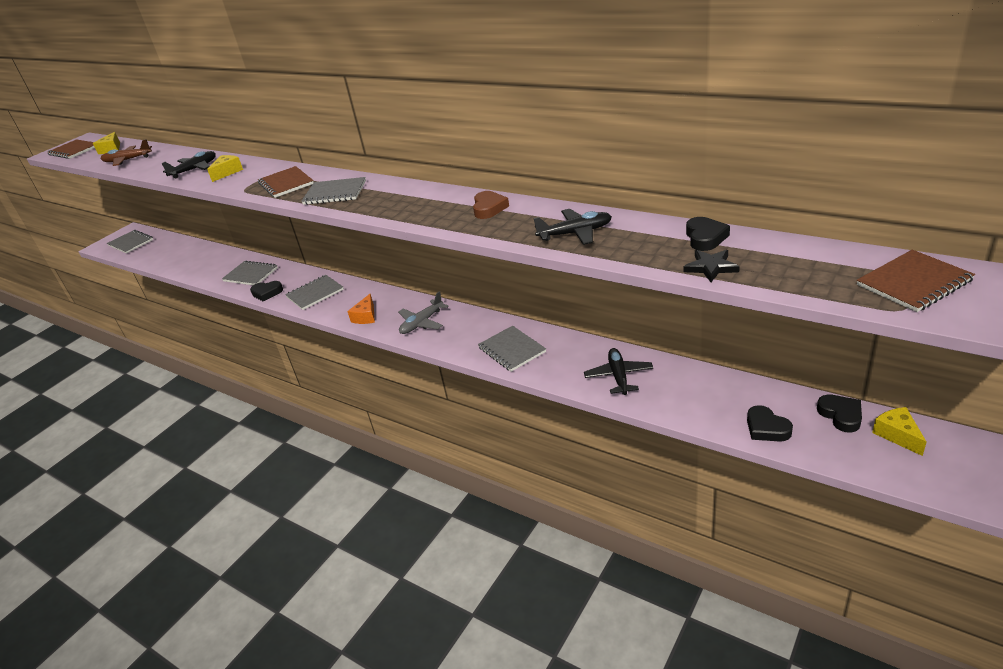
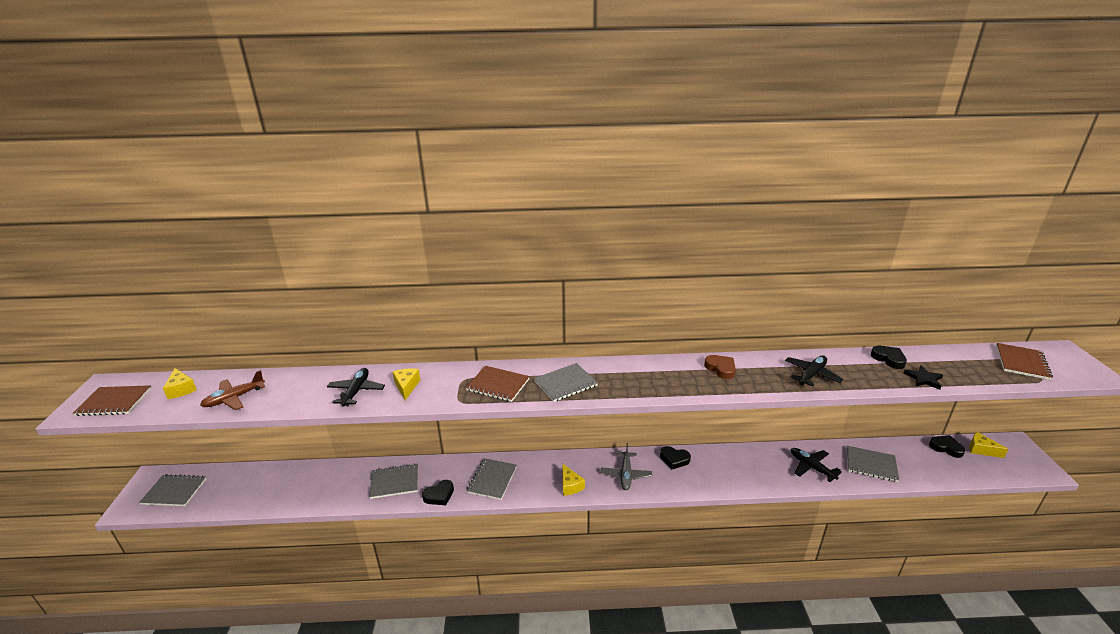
camera: 40 degrees left, 5 degrees down
orange cheese [347,294,375,324] -> yellow cheese [562,464,585,496]
grey notebook [478,326,546,372] -> grey notebook moved to [847,446,899,482]
black heart [747,405,793,442] -> black heart moved to [660,446,691,469]

